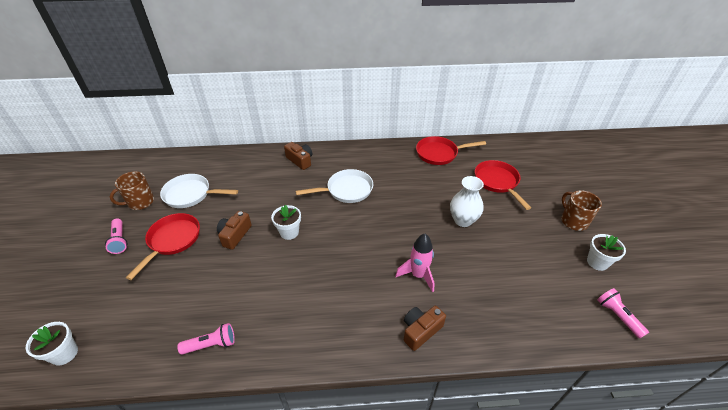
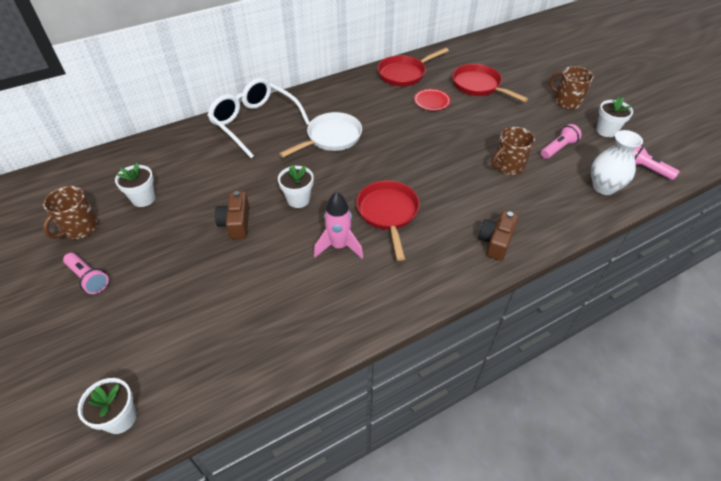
camera: 25 degrees left, 5 degrees up
red pan [126,213,200,280] -> red pan moved to [356,181,420,261]
white pan [160,174,238,208] -> white flower pot [115,163,156,207]
pink flashlight [177,323,235,355] -> pink flashlight moved to [541,124,582,159]
brown camera [284,142,312,170] -> white glasses [207,78,310,158]
pink rocket [396,234,435,293] -> pink rocket moved to [314,192,363,258]
white vase [450,176,484,227] -> white vase moved to [591,130,643,195]
none -> red plate [414,89,451,111]
none -> brown mug [492,127,535,175]

